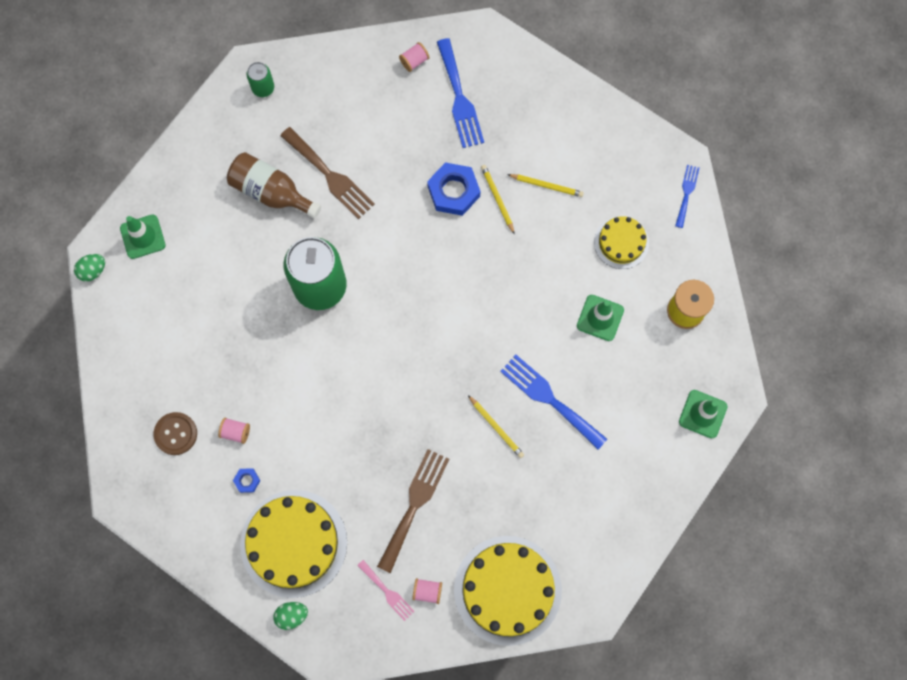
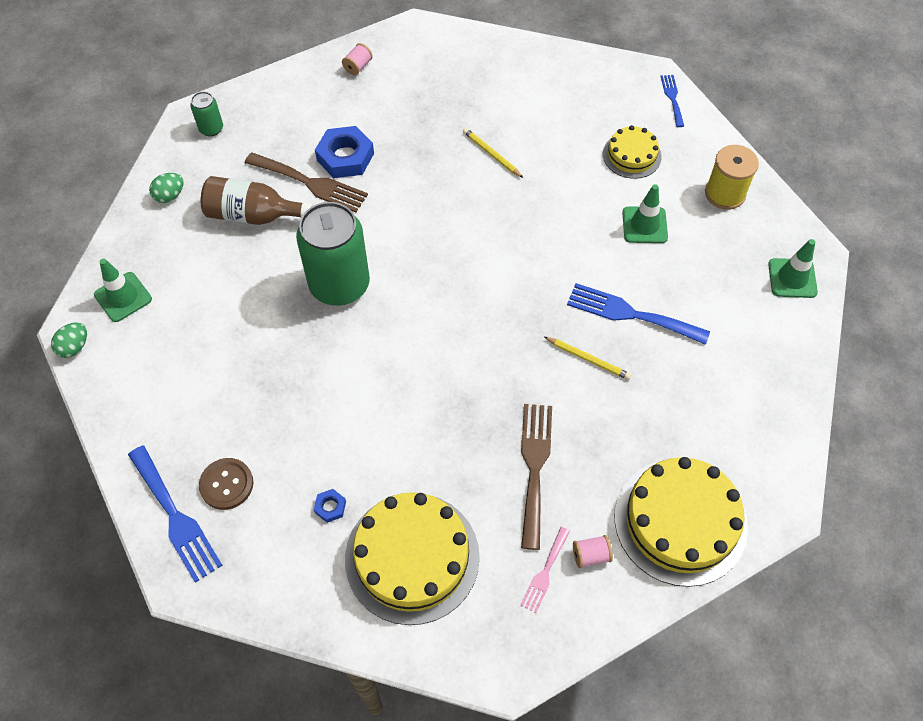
camera: 20 degrees left, 15 degrees down
pink spool [218,418,250,444] -> none
green egg [273,602,308,630] -> green egg moved to [149,173,184,203]
pink fork [357,560,414,621] -> pink fork turned 90 degrees clockwise [520,527,570,613]
blue nut [427,162,480,216] -> blue nut moved to [315,126,374,178]
blue fork [437,38,484,148] -> blue fork moved to [128,445,223,583]
yellow pencil [507,174,584,197] -> none

